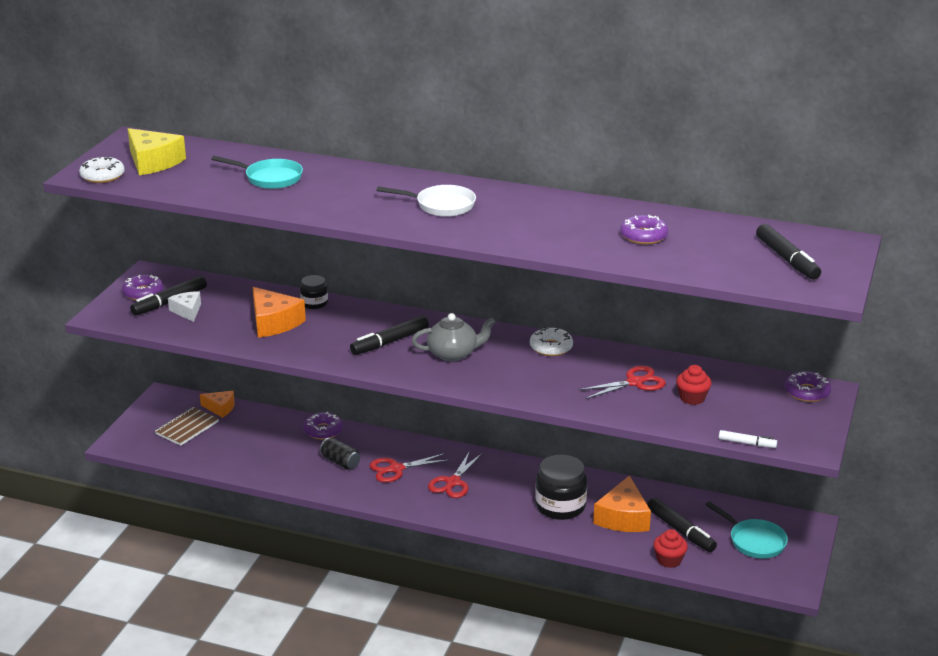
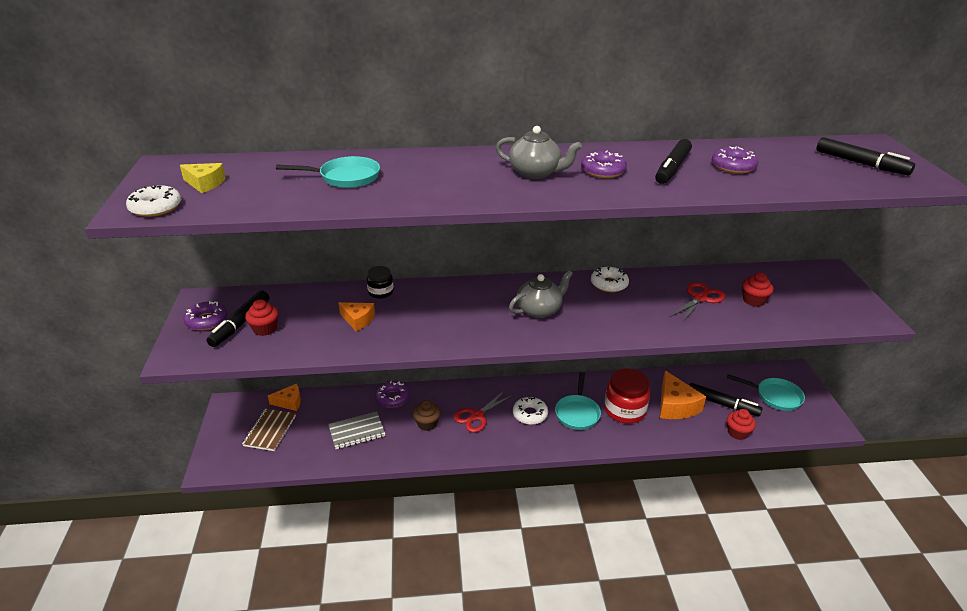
camera: 25 degrees left, 5 degrees up
yellow cheese [128,128,186,175] -> yellow cheese [180,163,226,193], size x0.60
white cheese [168,291,201,322] -> red cupcake [245,299,279,336]
orange cheese [253,287,306,338] -> orange cheese [338,302,375,331], size x0.60
black can [320,438,360,470] -> brown cupcake [413,400,441,431]
black marker [350,316,429,355] -> black marker moved to [655,139,692,184]
white pan [377,185,476,217] -> grey teapot [496,126,582,179]
red scissors [428,451,482,498] -> white donut [513,396,548,425]
black jar [535,454,587,520] -> red jar [604,368,650,424]
white marker [719,430,777,448] -> none
purple donut [785,371,831,402] -> purple donut moved to [581,151,627,178]
none -> grey notebook [328,412,385,449]
none -> turquoise pan [555,372,601,430]

